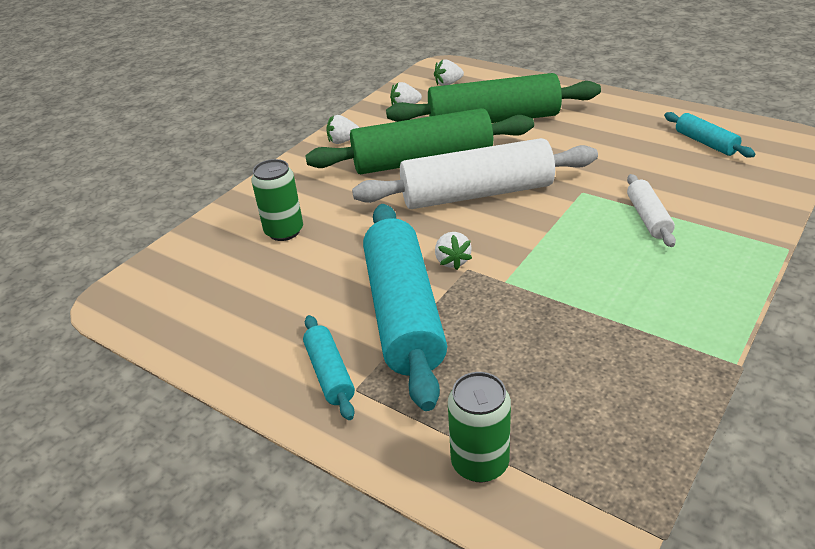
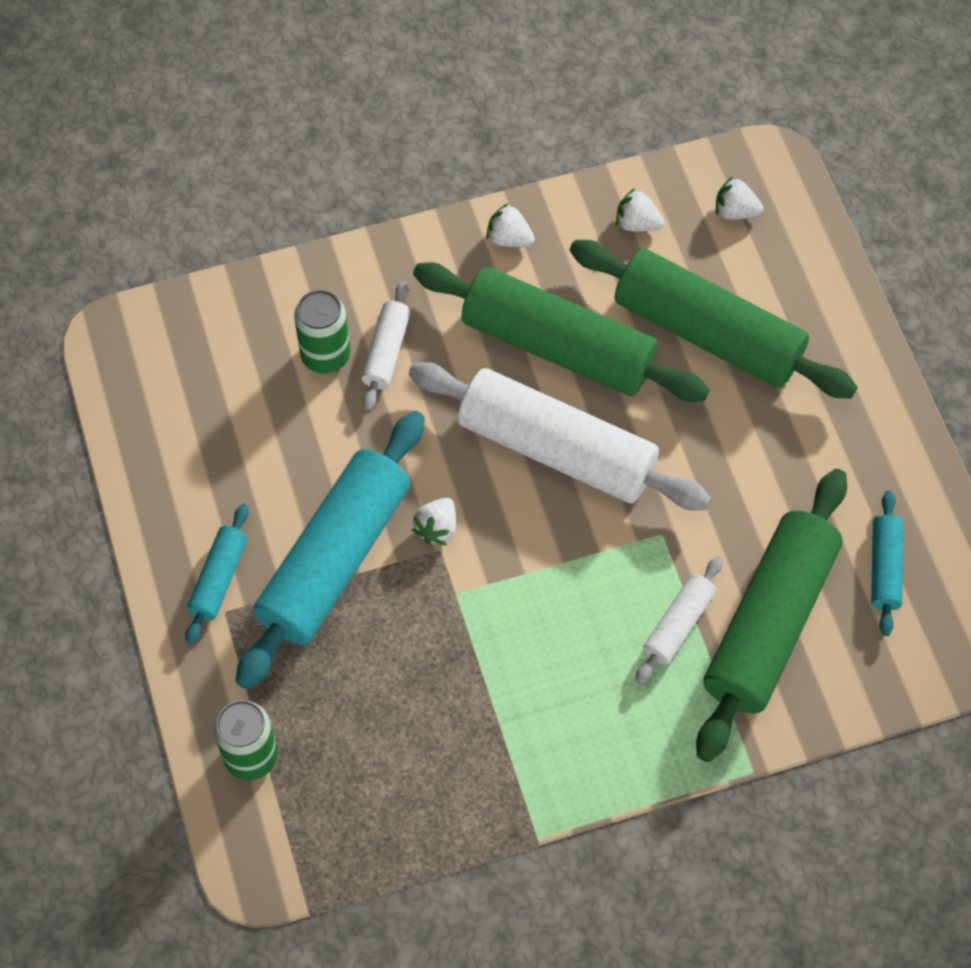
camera: 35 degrees right, 25 degrees up
none -> white rolling pin [361,281,410,410]
none -> green rolling pin [696,469,847,762]

